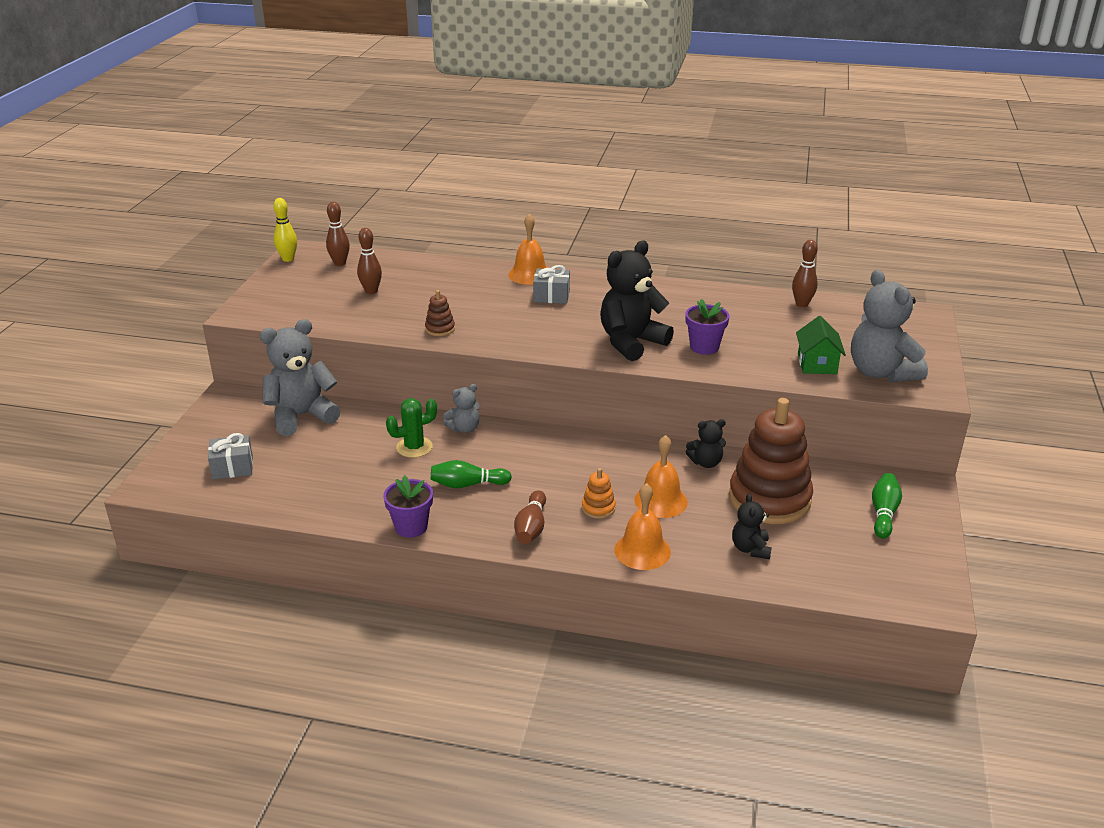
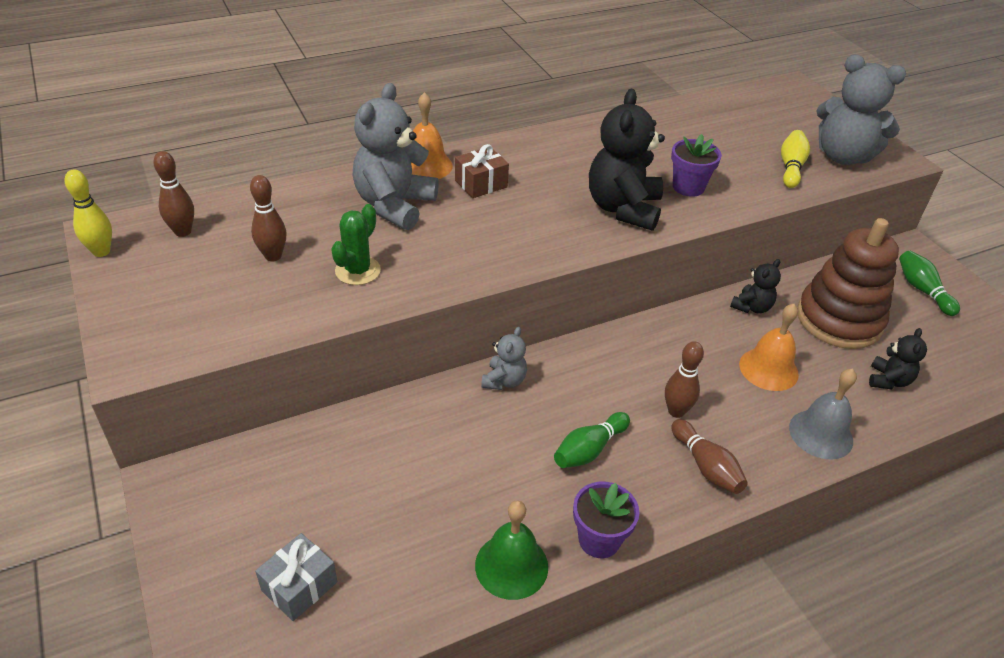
camera: 40 degrees left, 10 degrees up
grey teddy bear [260,319,341,436] -> grey teddy bear moved to [352,83,439,230]
green cactus [386,398,437,458] -> green cactus moved to [331,204,381,285]
brown stacking toy [425,290,455,336] -> none
grey gift [533,265,570,304] -> brown gift [455,144,509,198]
orange stacking toy [582,468,616,519] -> none
orange bell [615,483,671,570] -> grey bell [789,369,857,460]
black teddy bear [732,493,772,559] -> black teddy bear turned 120 degrees counterclockwise [869,328,927,389]
brown bowling pin [792,240,818,307] -> brown bowling pin moved to [665,341,704,418]
green house [796,316,846,374] -> yellow bowling pin [781,130,810,188]
none -> green bell [475,501,548,600]

